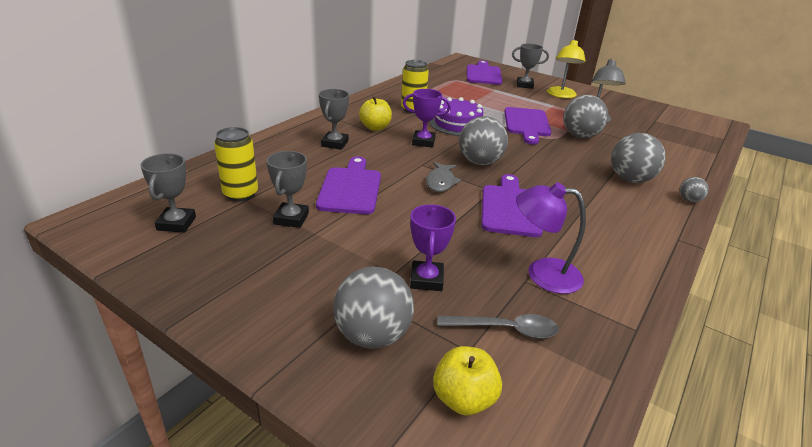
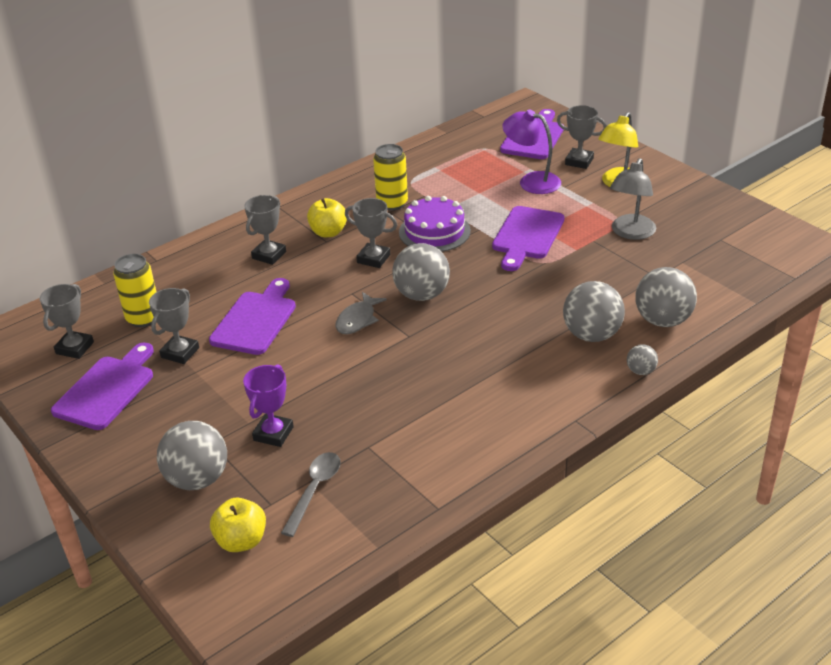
camera: 20 degrees right, 5 degrees up
purple trophy [403,89,451,148] -> grey trophy [345,198,397,268]
grey spoon [438,314,559,339] -> grey spoon turned 90 degrees counterclockwise [281,452,341,537]
purple cutting board [481,174,543,237] -> purple cutting board moved to [51,343,154,430]
purple lamp [516,182,586,294] -> purple lamp moved to [502,109,561,194]
grey ball [563,95,608,138] -> grey ball moved to [635,267,697,327]

